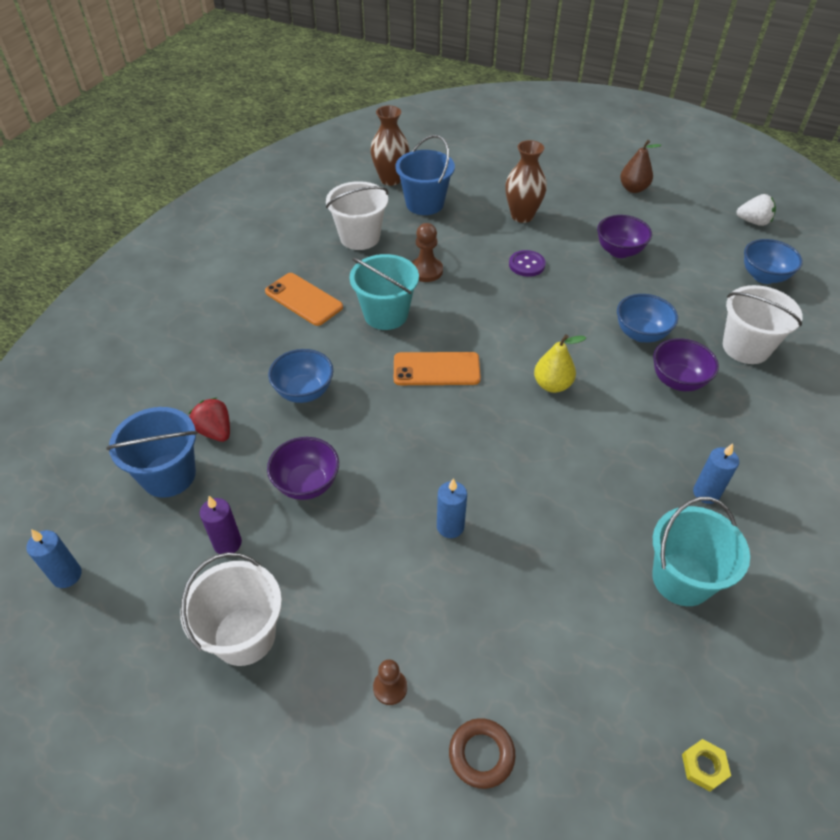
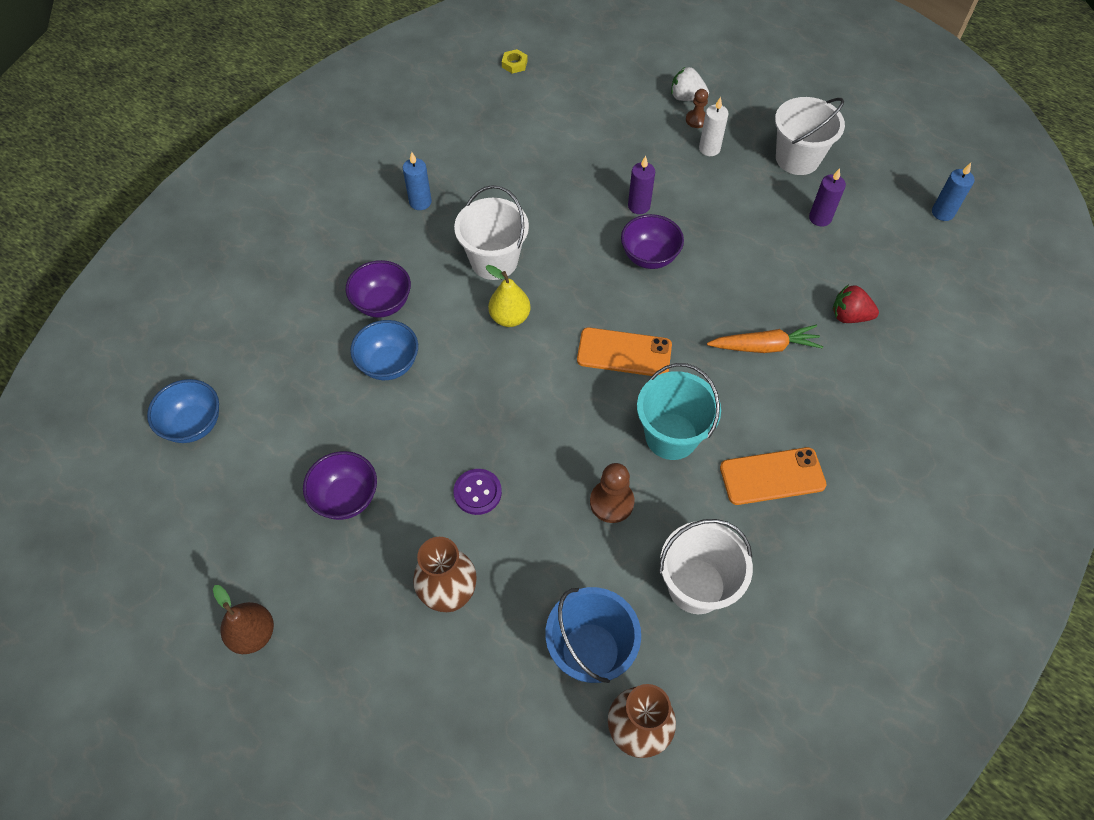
camera: 170 degrees left, 10 degrees up
blue bucket [106,407,198,498] -> none
red strawberry [188,398,230,442] -> red strawberry turned 135 degrees clockwise [833,284,879,323]
orange phone [265,273,343,326] -> orange phone turned 60 degrees counterclockwise [720,447,826,505]
purple bowl [267,437,339,500] -> purple bowl moved to [621,214,684,269]
blue bowl [268,349,333,403] -> orange carrot [707,325,823,353]
blue candle [437,478,467,538] -> purple candle [628,156,655,214]
brown ring [449,718,515,789] -> none
turquoise bucket [652,497,750,606] -> none
white bucket [723,285,802,364] -> white bucket moved to [454,185,529,280]
white strawberry [736,194,776,226] -> white strawberry moved to [671,67,709,101]
none -> white candle [699,97,729,156]

